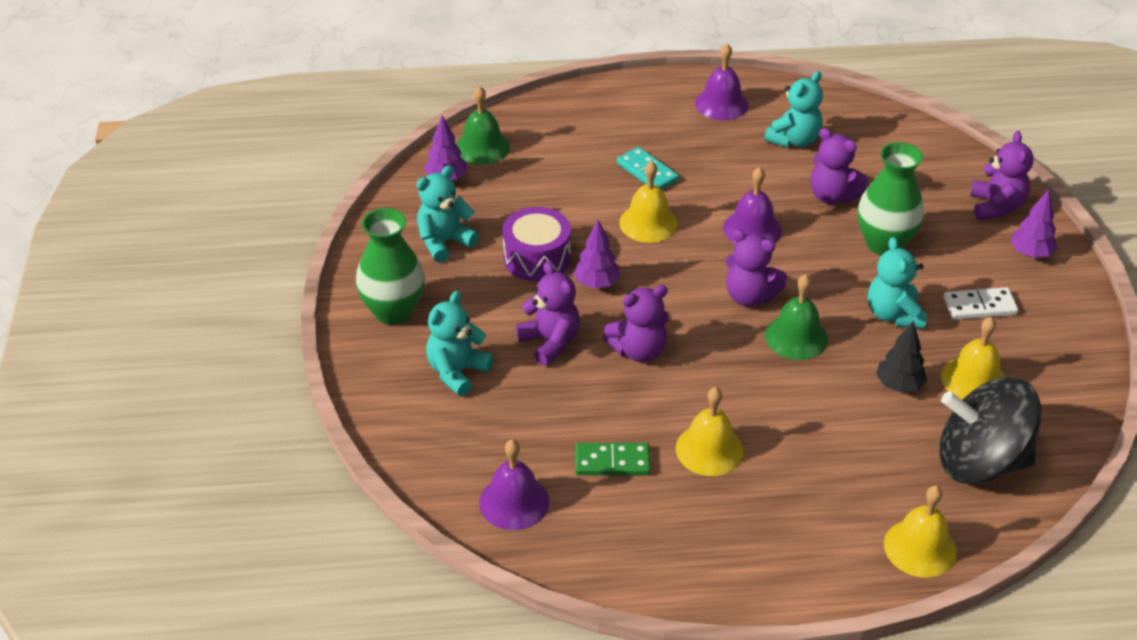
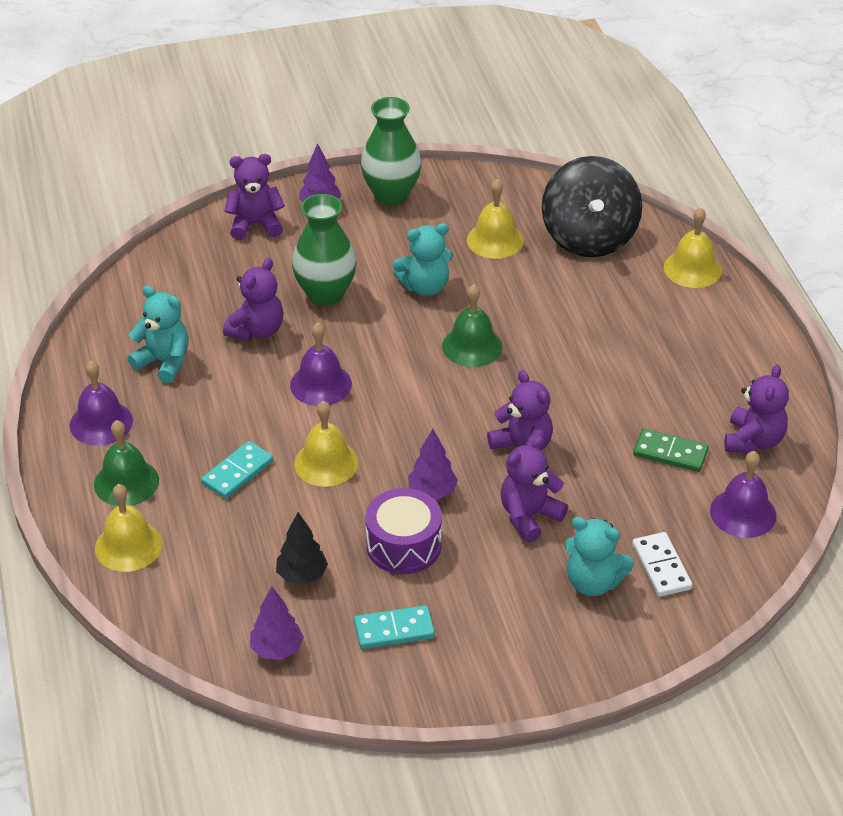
camera: 100 degrees left, 0 degrees up
green vase [356,208,425,325] -> green vase moved to [361,97,422,205]
turquoise teddy bear [416,165,479,263] -> turquoise domino [354,605,435,649]
green bell [456,86,510,165] -> green bell moved to [94,420,159,506]
green domino [575,443,651,475] -> green domino turned 60 degrees counterclockwise [633,428,709,472]
yellow bell [676,387,744,476] -> yellow bell moved to [95,484,162,572]
purple teddy bear [725,229,787,307] -> purple teddy bear moved to [725,365,789,453]
black tree [876,320,927,393] -> black tree moved to [276,512,328,585]
white domino [943,287,1018,320] -> white domino moved to [632,532,692,597]

